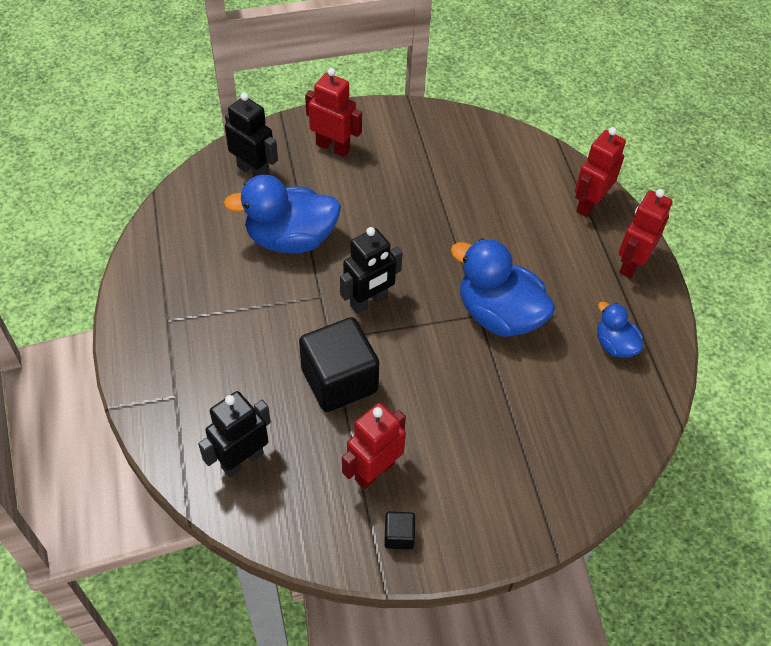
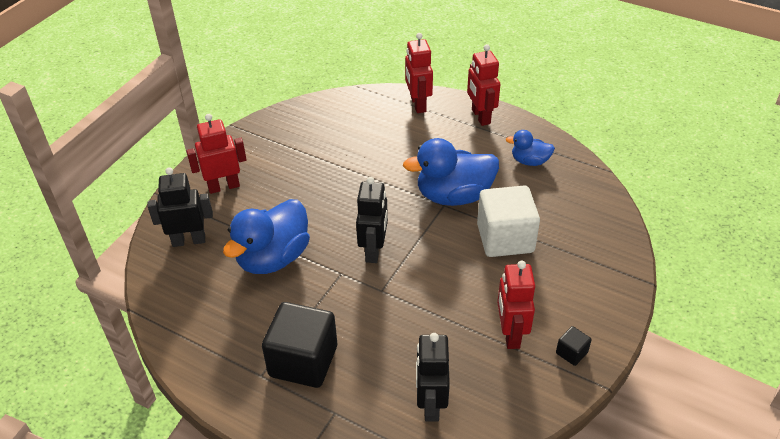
camera: 45 degrees left, 10 degrees down
black cube [299,317,379,412] -> black cube moved to [262,302,337,388]
none -> white cube [477,186,540,257]

